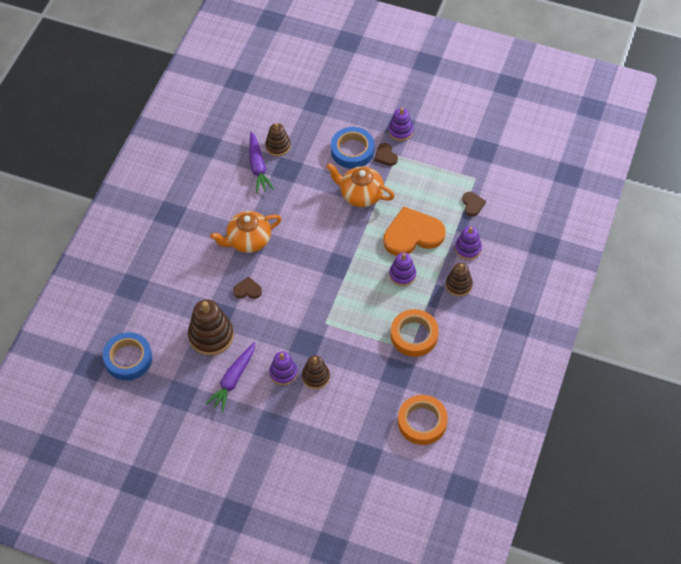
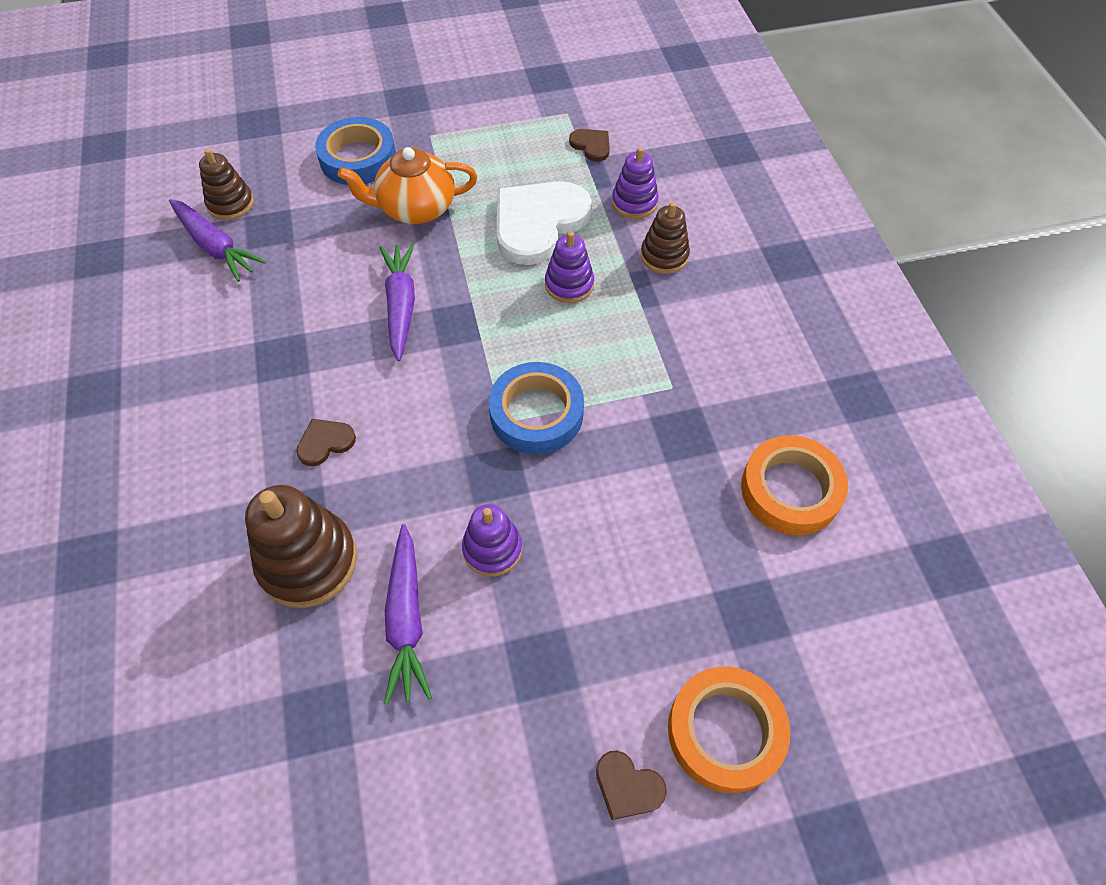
camera: 35 degrees left, 0 degrees up
blue tape [103,332,152,380] -> blue tape moved to [489,362,584,454]
orange teapot [210,211,282,253] -> none
brown stacking toy [302,355,330,389] -> none
brown heart [374,143,398,166] -> brown heart moved to [596,751,667,820]
orange heart [383,207,446,256] -> white heart [497,181,592,265]
purple stacking toy [388,108,413,141] -> none
orange tape [391,309,439,357] -> orange tape moved to [668,667,790,793]
none -> purple carrot [380,243,415,361]

